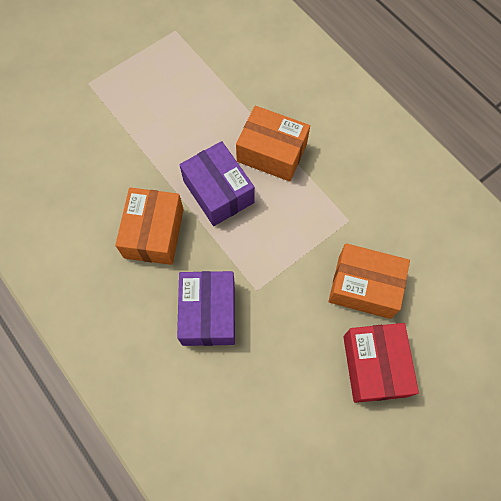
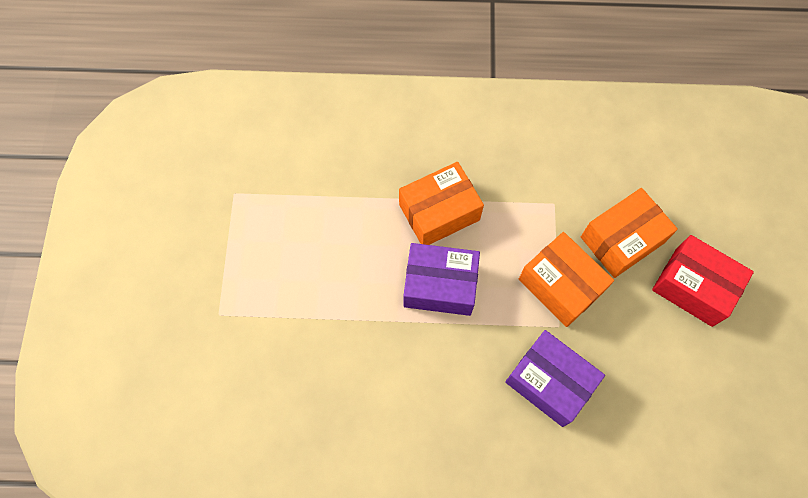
camera: 50 degrees left, 0 degrees up
orange box [115,187,184,265] -> orange box moved to [519,232,614,327]

